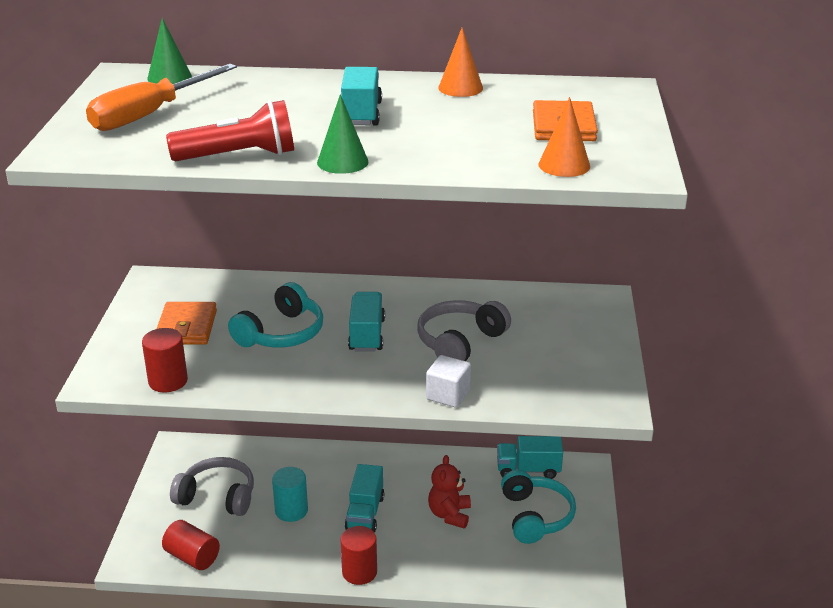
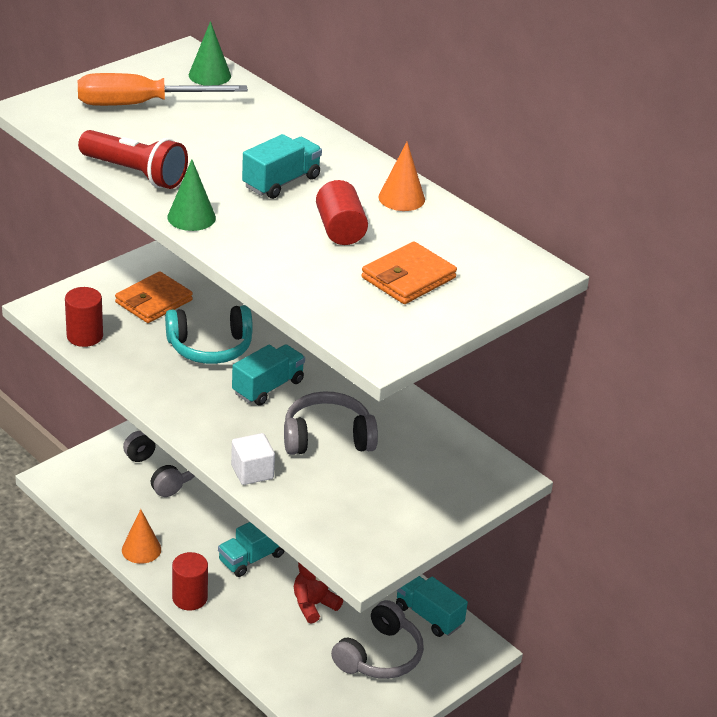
camera: 40 degrees right, 5 degrees up
red cylinder [162,520,220,570] -> red cylinder moved to [316,180,368,245]
turquoise cylinder [272,467,308,522] -> none
turquoise headphones [501,470,576,544] -> grey headphones [331,600,424,679]
orange cone [538,97,590,177] -> orange cone moved to [122,509,161,564]

